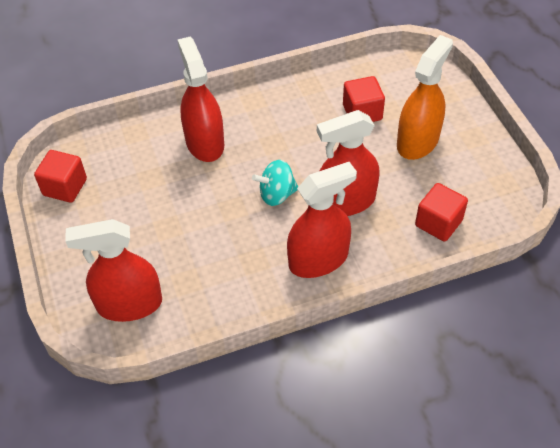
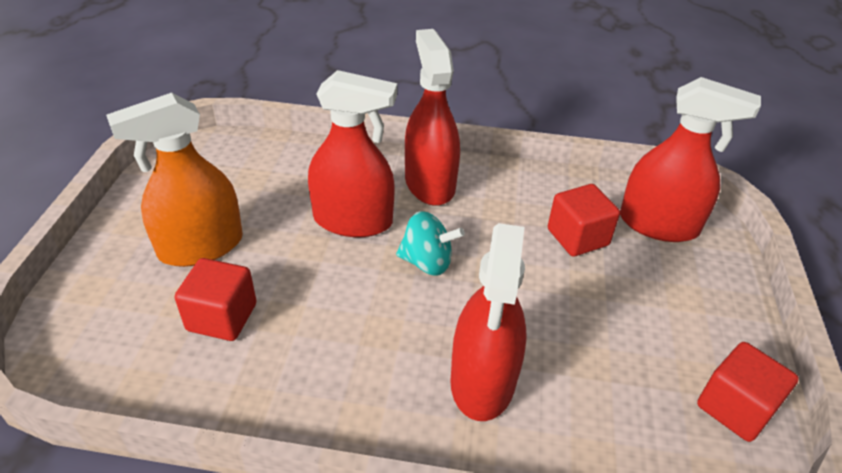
camera: 155 degrees left, 10 degrees down
red spray bottle [287,162,357,278] -> red spray bottle turned 75 degrees clockwise [405,29,460,206]
red cube [415,183,468,242] -> red cube moved to [548,184,620,257]

